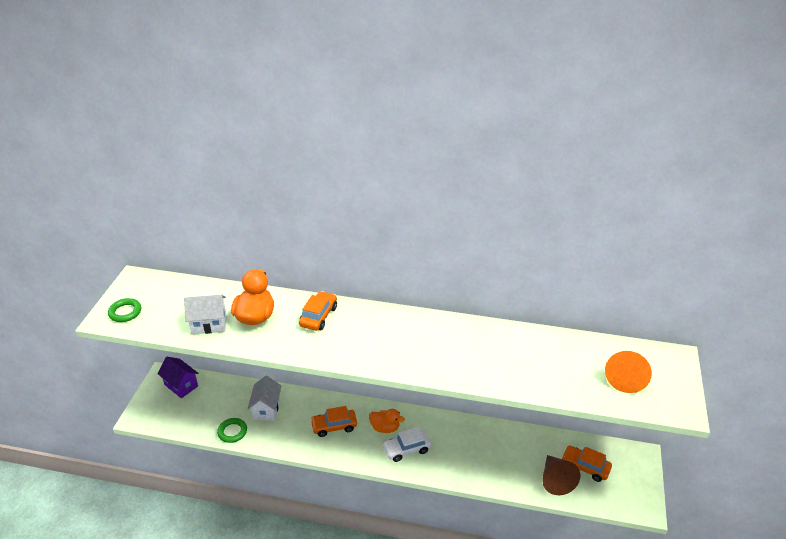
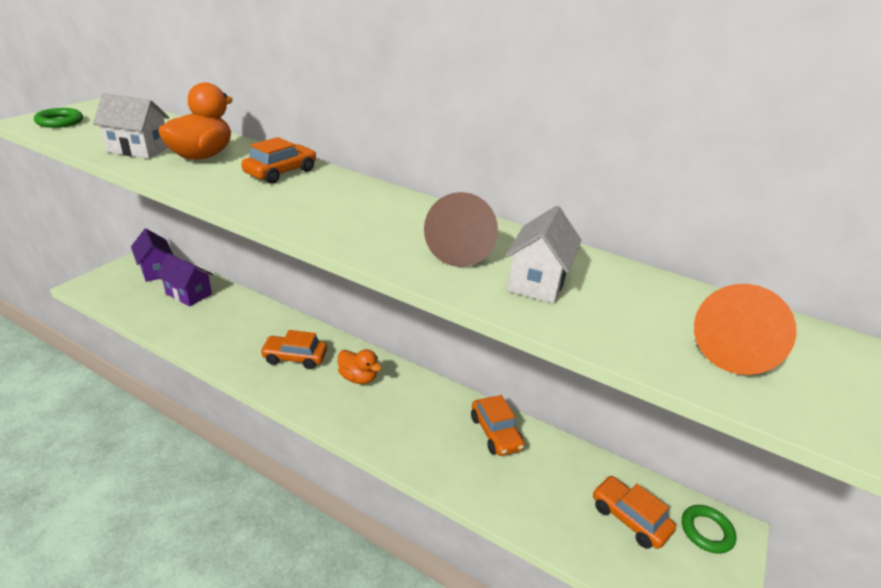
camera: 15 degrees right, 5 degrees down
green ring [217,418,247,443] -> green ring moved to [682,505,736,554]
white house [247,376,282,421] -> white house moved to [505,206,582,304]
white car [382,427,431,462] -> none
brown cone [542,455,580,495] -> brown cone moved to [424,192,498,267]
none -> purple house [157,253,213,306]
none -> orange car [471,395,525,456]

